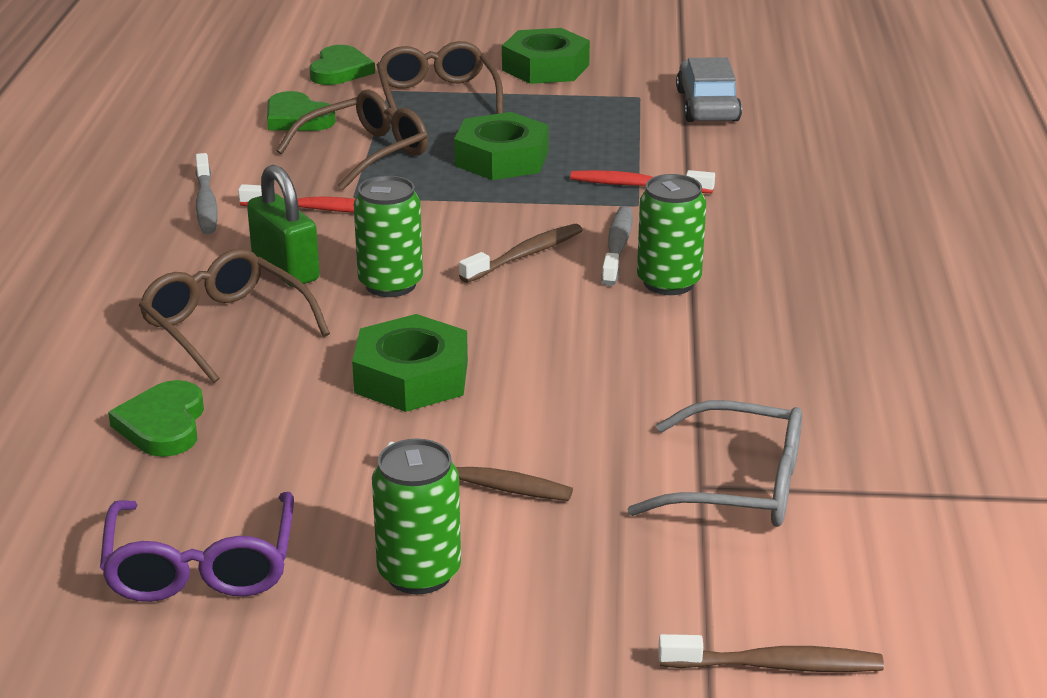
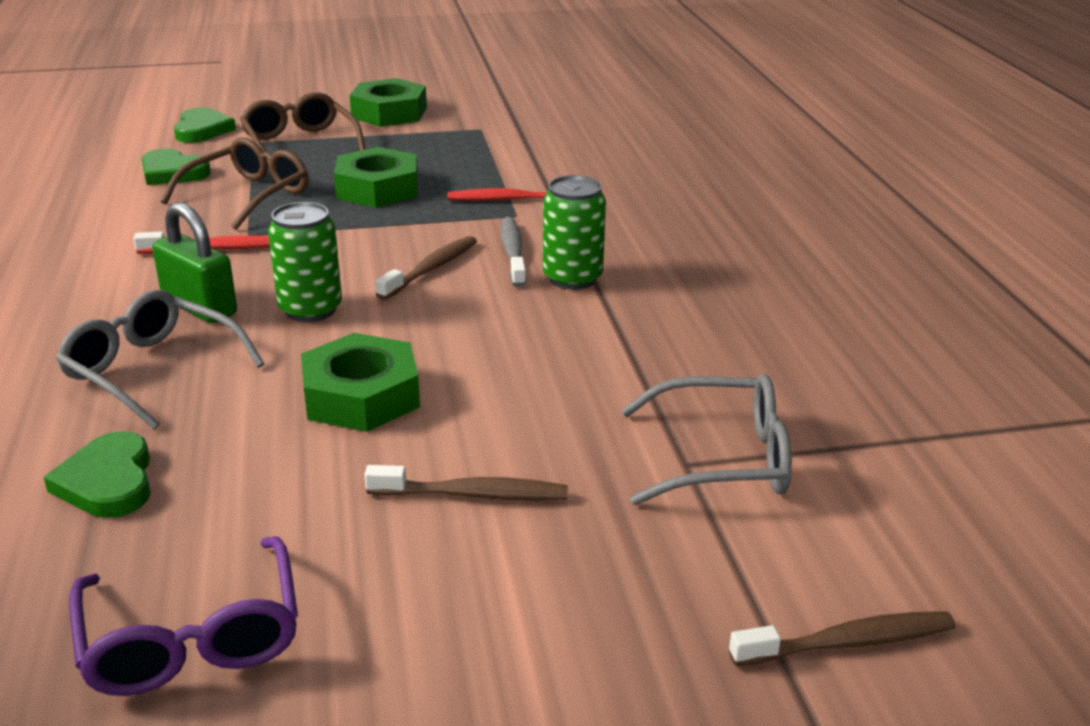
camera: 15 degrees left, 0 degrees up
brown glasses [139,249,330,383] -> grey glasses [56,290,265,429]
grey toothbrush [195,153,217,234] -> none
green can [372,439,461,594] -> none
grey car [676,57,742,122] -> none

